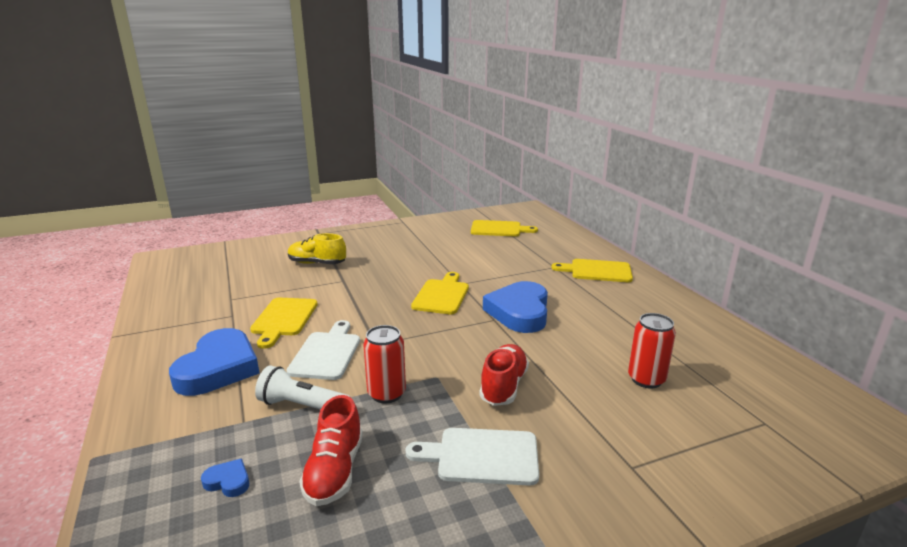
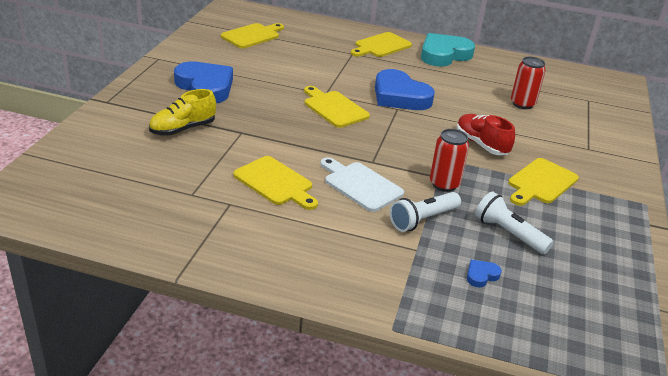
camera: 55 degrees left, 10 degrees up
blue heart [169,328,260,396] -> blue heart moved to [174,61,233,103]
red shoe [299,395,363,506] -> white flashlight [475,191,554,254]
white cutting board [406,428,539,486] -> yellow cutting board [508,158,579,206]
none -> turquoise heart [421,33,475,67]

